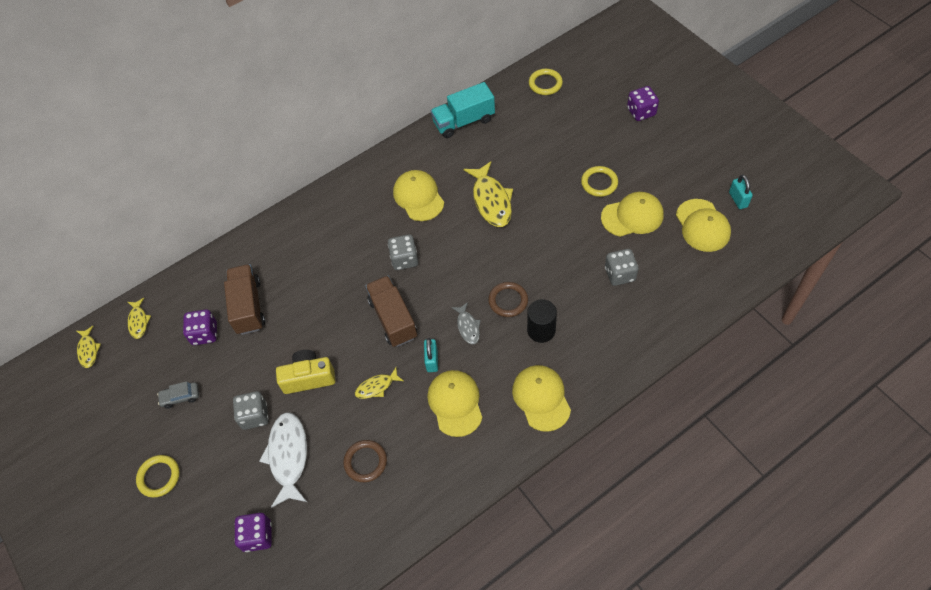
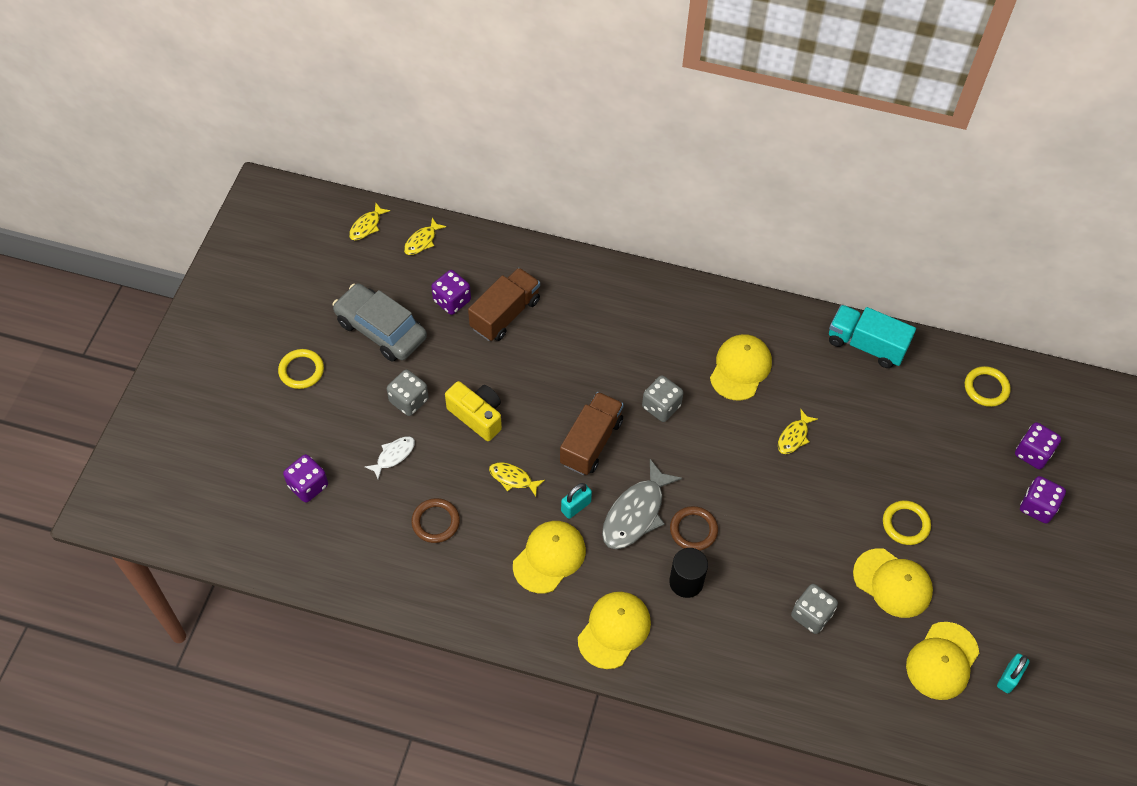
camera: 45 degrees right, 0 degrees up
grey car [157,381,199,409] -> grey car [332,283,427,362], size x2.24
white fish [259,412,307,508] -> white fish [365,436,415,479], size x0.54
grey fish [451,302,481,344] -> grey fish [602,459,682,549], size x1.86
yellow fish [464,161,513,227] -> yellow fish [778,409,818,454], size x0.54
none -> purple dice [1015,422,1061,469]

